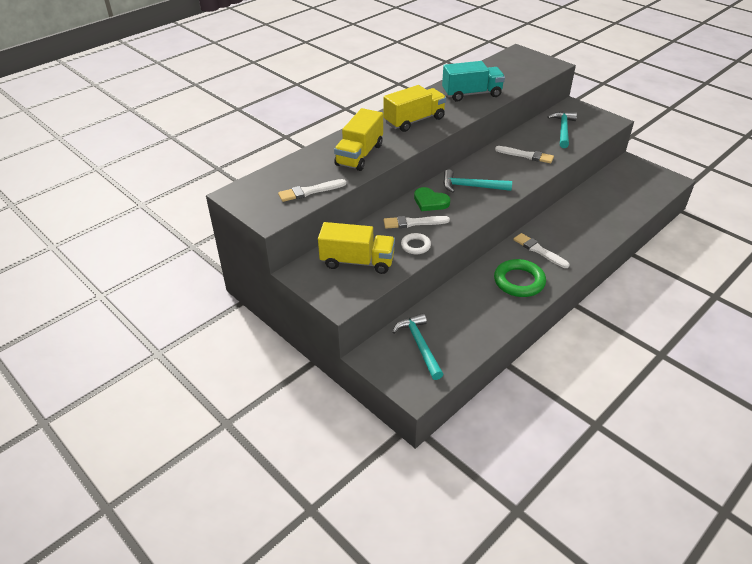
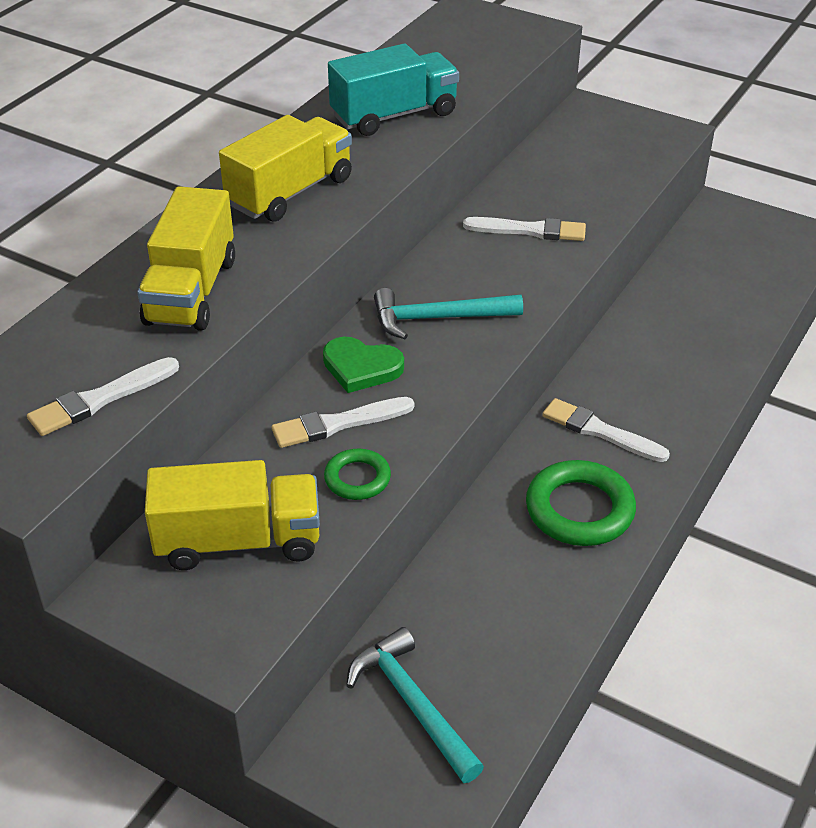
camera: 15 degrees left, 0 degrees up
white ring [401,233,431,254] -> green ring [324,449,391,500]
turquoise hammer [548,112,577,148] -> none

